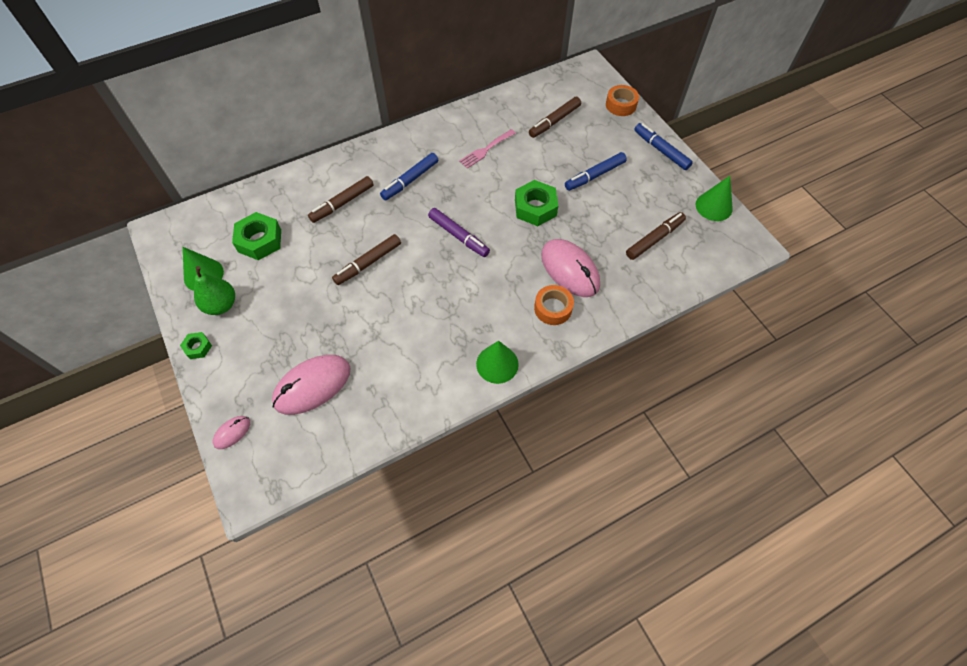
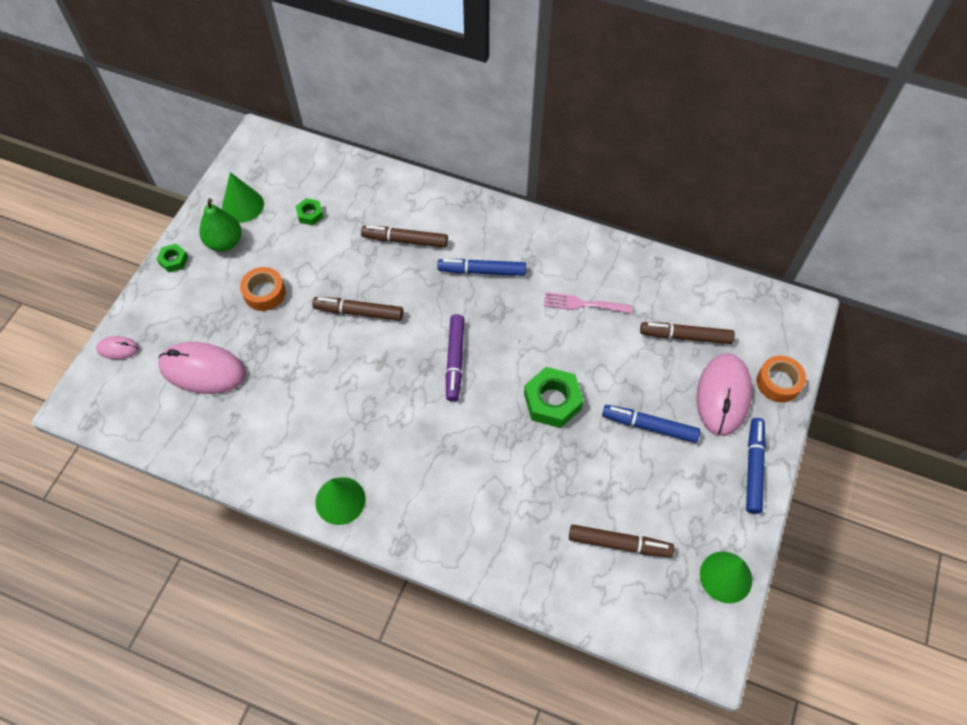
camera: 50 degrees right, 0 degrees up
green nut [232,212,281,260] -> green nut [295,198,323,225], size x0.53
orange tape [534,285,574,325] -> orange tape moved to [240,267,286,311]
pink mouse [541,239,600,297] -> pink mouse moved to [696,353,752,436]

